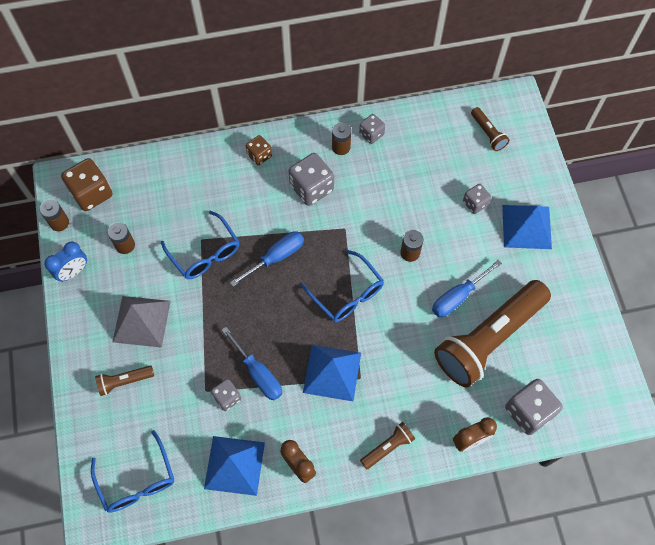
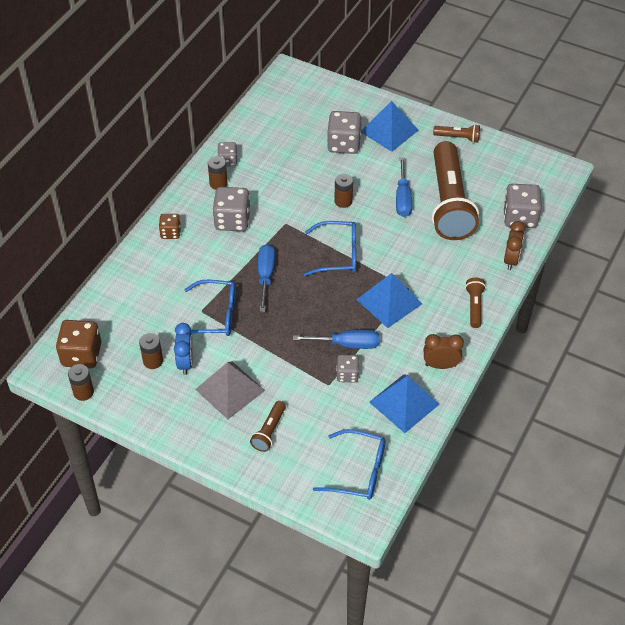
camera: 50 degrees left, 15 degrees down
blue clock [44,241,87,282] -> blue clock moved to [174,323,193,375]
grey dice [463,184,492,214] -> grey dice [327,111,361,154], size x1.73
brown flashlight [471,107,509,151] -> brown flashlight moved to [433,125,480,143]

